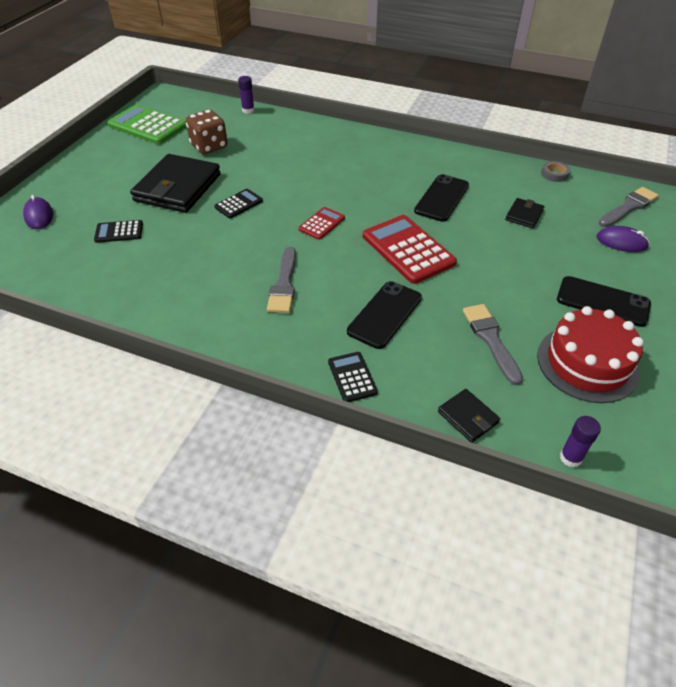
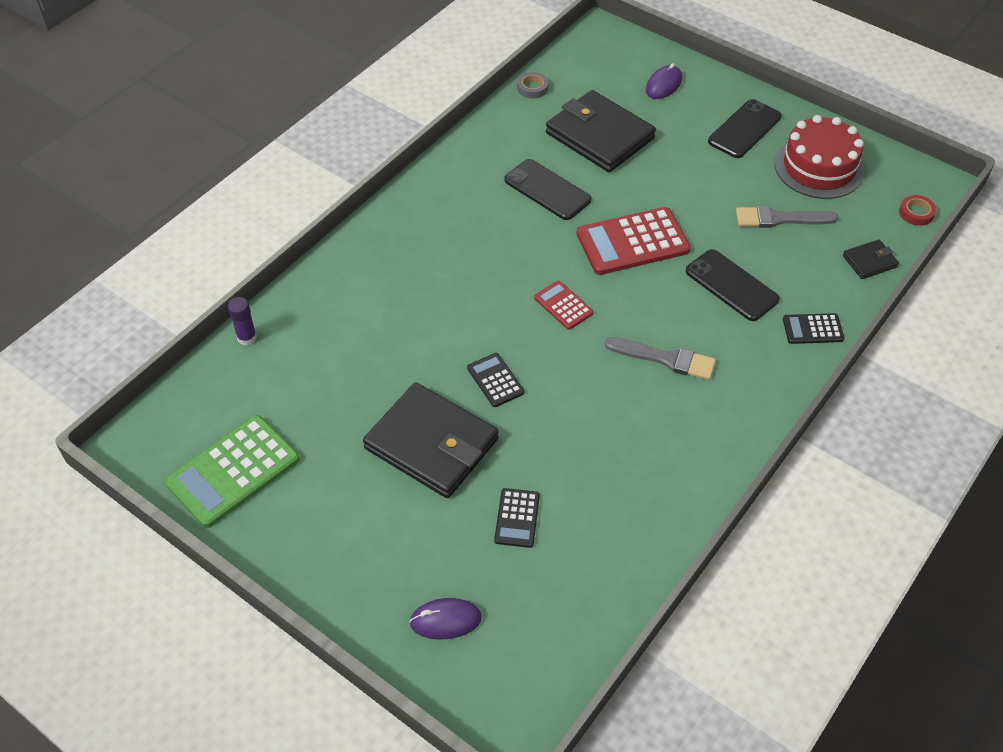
camera: 75 degrees left, 5 degrees up
brown dice [186,110,228,154] -> none
black wallet [505,198,544,228] -> black wallet [546,90,656,172], size x2.19
purple glue stick [560,416,601,468] -> red tape [899,195,936,226]
grey brush [599,187,659,227] -> none

